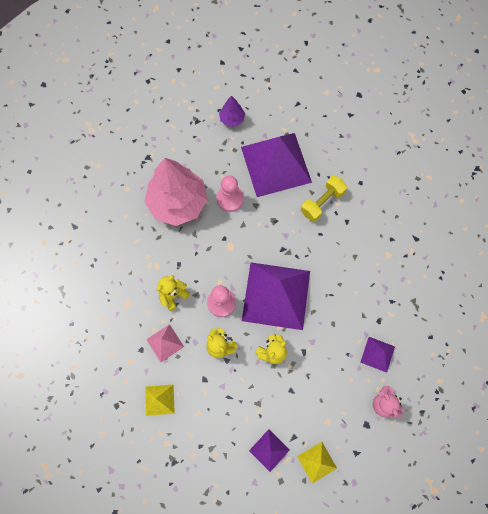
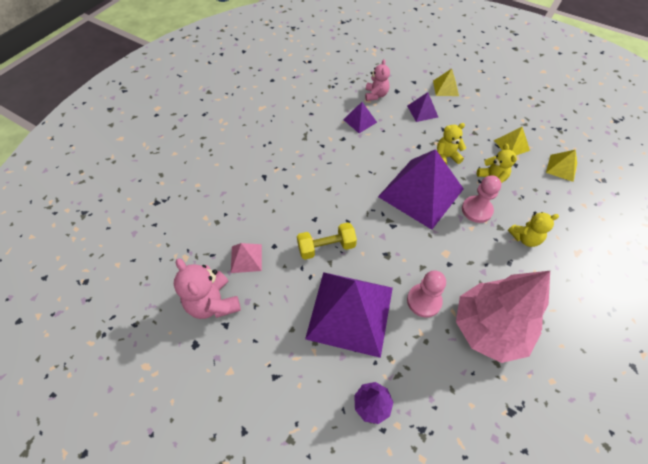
camera: 150 degrees left, 15 degrees down
pink pyramid [146,324,184,362] -> pink pyramid moved to [231,243,262,273]
purple pyramid [249,429,290,472] -> purple pyramid moved to [407,92,438,122]
none -> pink teddy bear [174,258,241,319]
none -> yellow pyramid [494,127,530,155]

